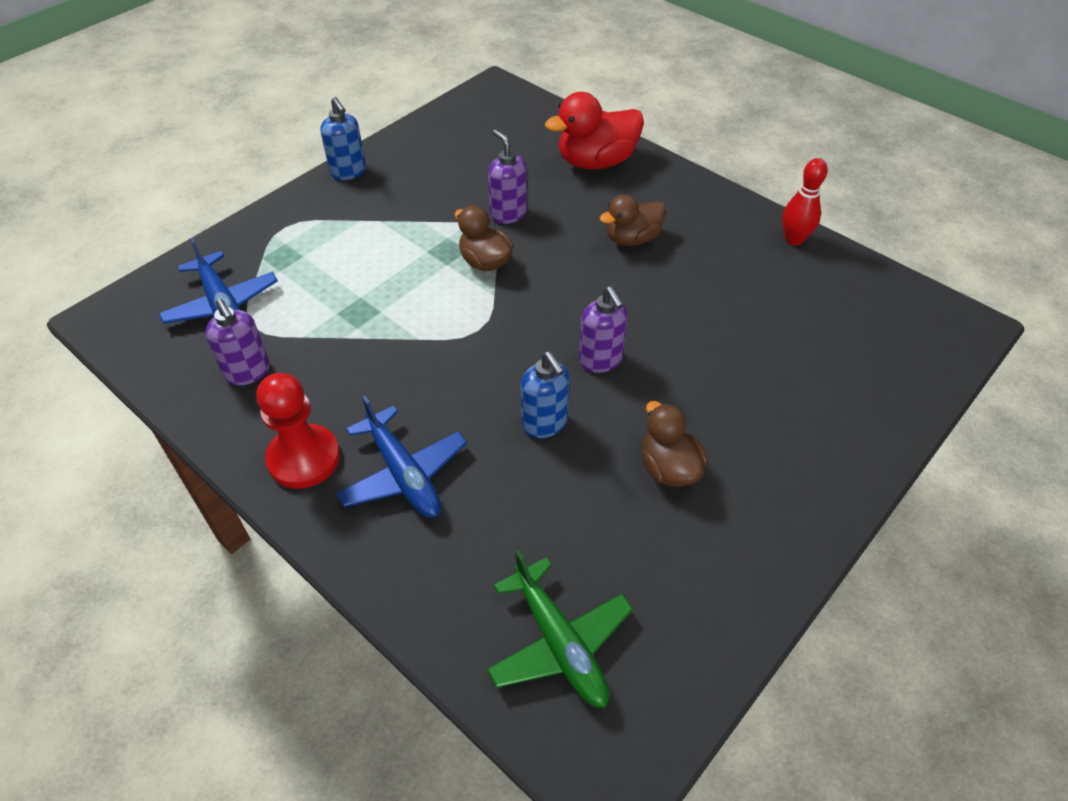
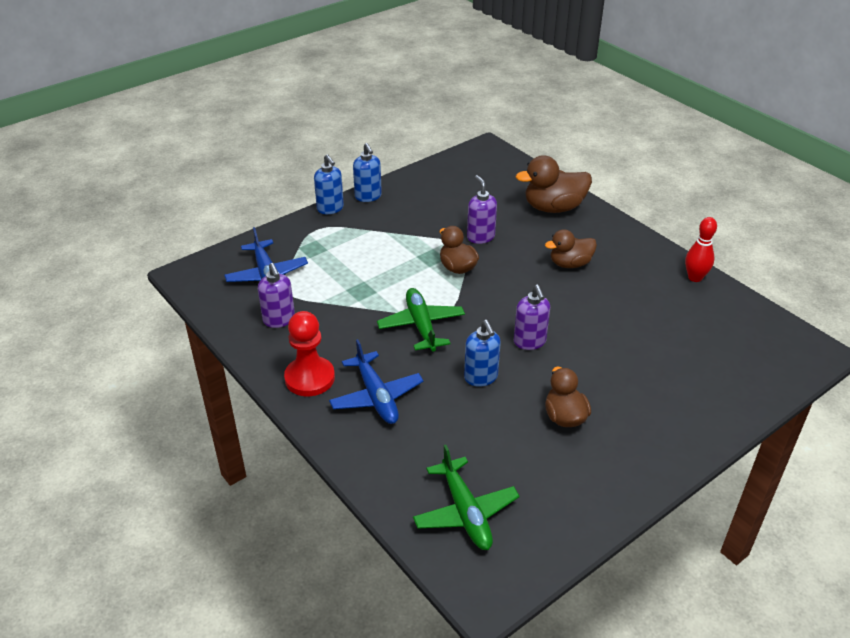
camera: 10 degrees right, 10 degrees down
red duck [545,92,644,169] -> brown duck [516,155,592,213]
none -> blue soap dispenser [314,154,344,214]
none -> green plane [377,288,465,351]

